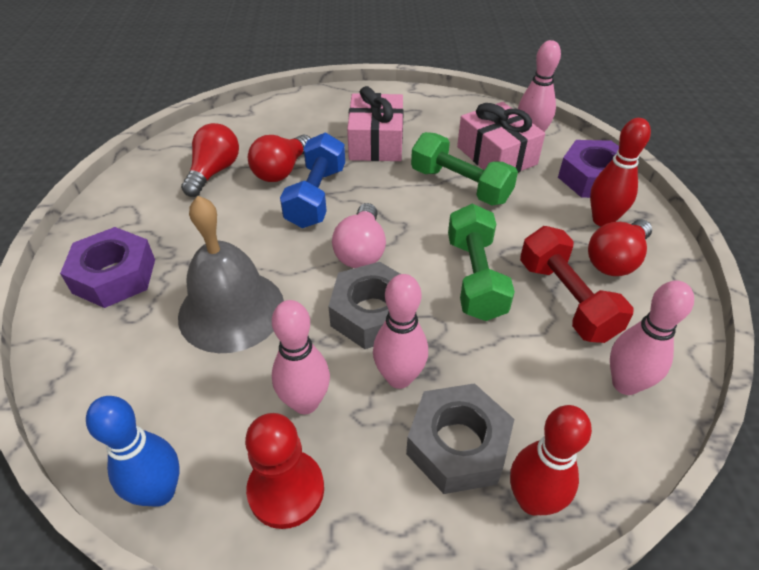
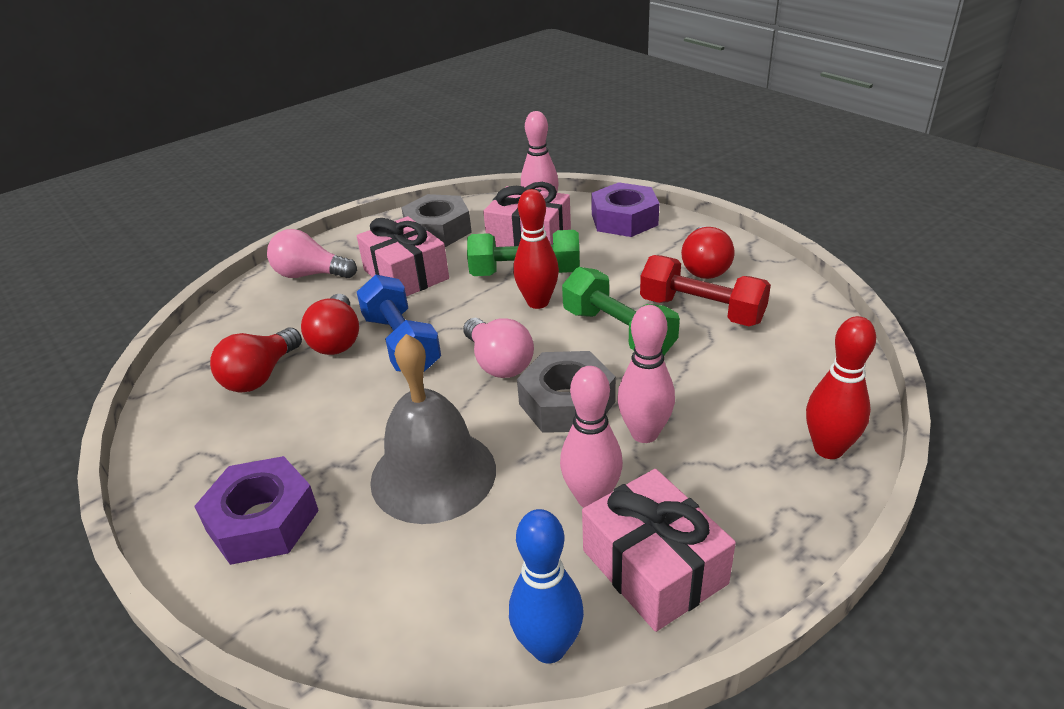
camera: 35 degrees left, 10 degrees down
red light bulb [181,123,239,197] -> red light bulb turned 135 degrees counterclockwise [210,328,302,393]
red pawn [245,413,324,529] -> pink gift [582,469,736,632]
grey nut [406,383,514,494] -> grey nut moved to [401,194,472,247]
red bowling pin [590,118,651,226] -> red bowling pin moved to [513,189,559,309]
pink bowling pin [610,280,694,395] -> none
none -> pink light bulb [267,229,357,278]

